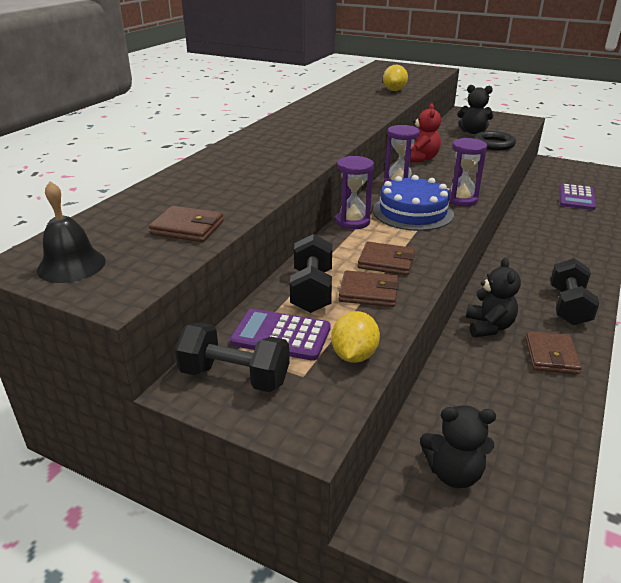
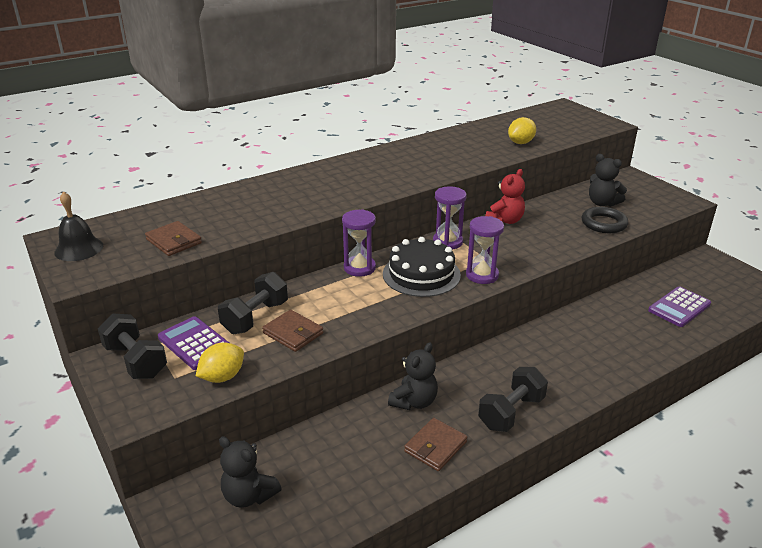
camera: 30 degrees right, 0 degrees up
brown wallet [358,242,415,275] -> none
blue cake [373,175,454,231] -> black cake [383,237,461,297]

